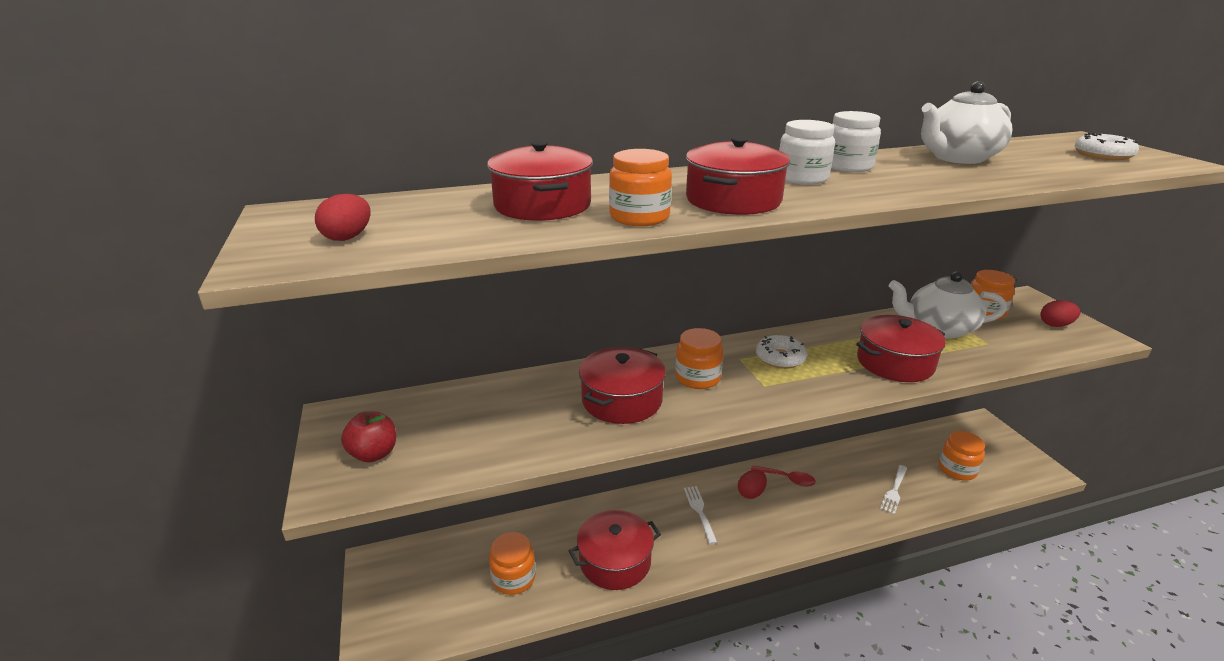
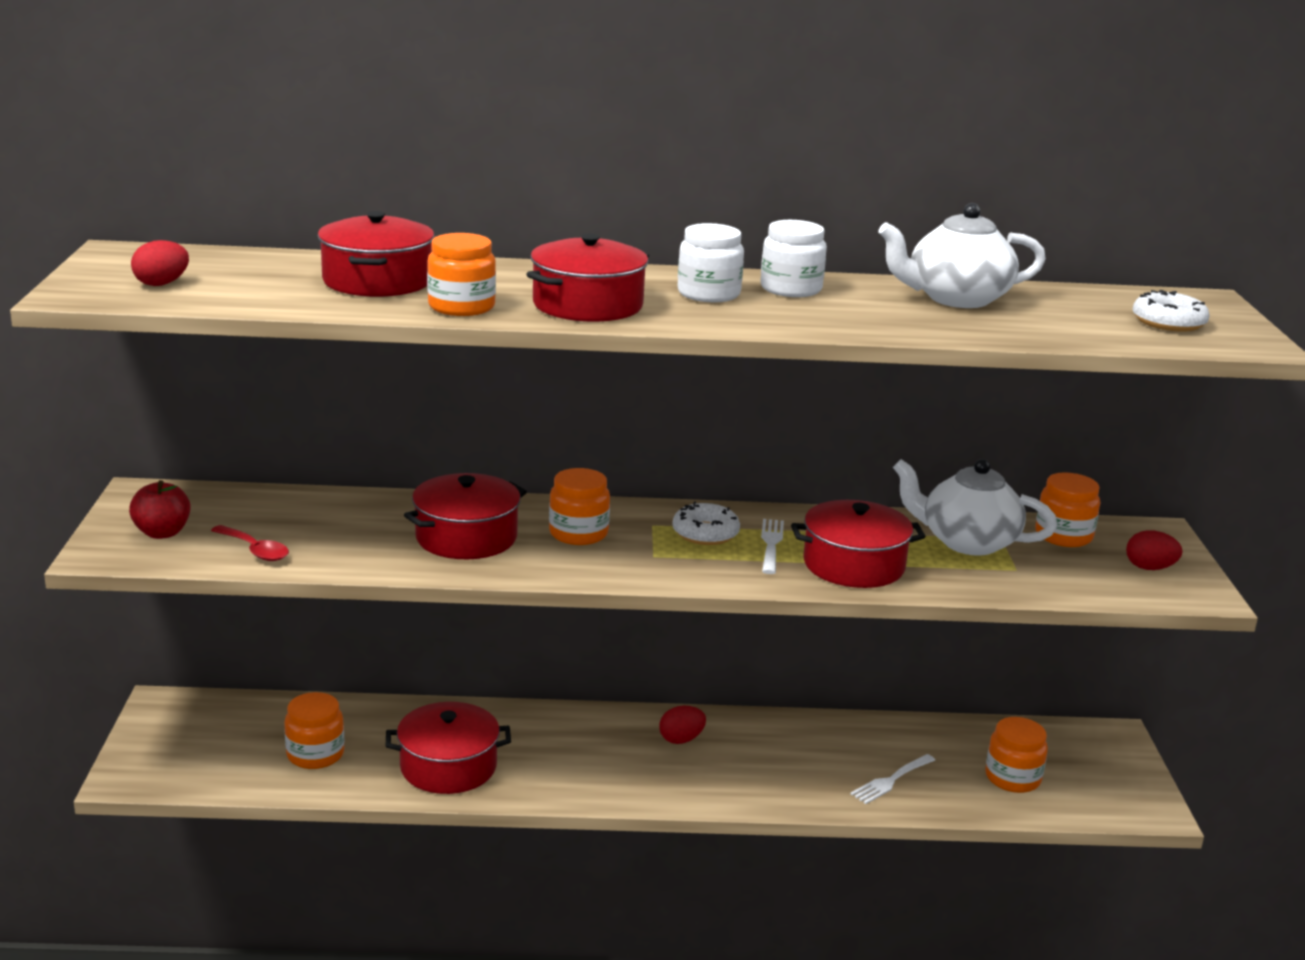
camera: 15 degrees right, 5 degrees down
white fork [684,486,717,544] -> white fork moved to [761,519,784,574]
red spoon [751,465,816,486] -> red spoon moved to [211,525,289,561]

